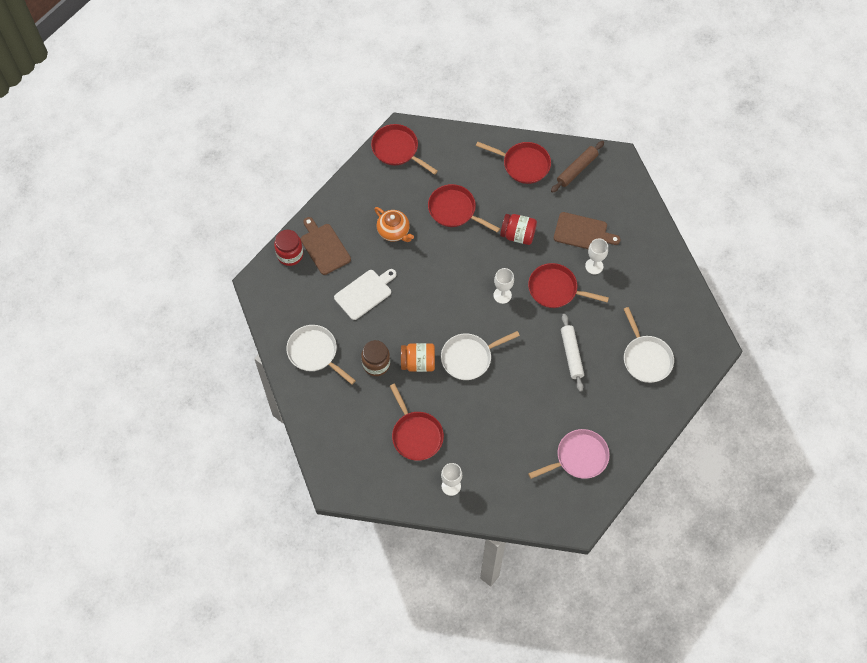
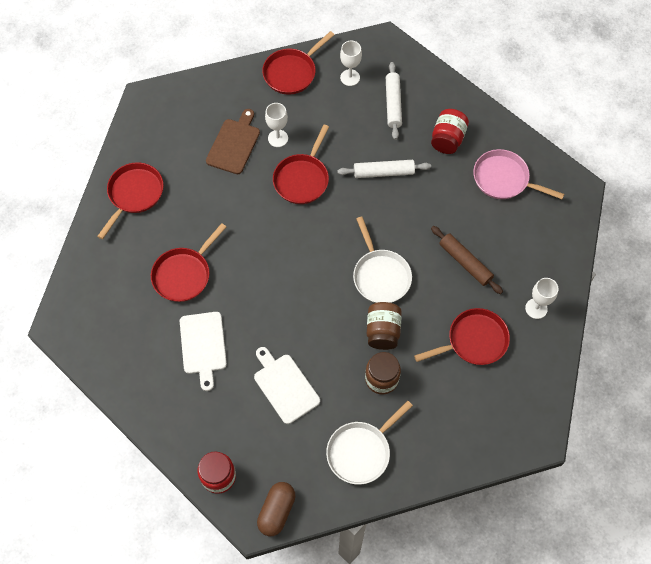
camera: 85 degrees left, 0 degrees up
brown cutting board [301,217,351,275] -> none
red pan [371,124,438,175] -> red pan moved to [262,31,334,94]
orange teapot [374,207,414,242] -> white cutting board [180,312,227,391]
orange jar [401,343,435,372] -> brown jar [367,302,402,350]
white goblet [493,268,514,304] -> white goblet moved to [340,41,362,86]
red jar [500,214,537,245] -> red jar moved to [431,109,469,154]
pink pan [528,429,610,479] -> pink pan turned 45 degrees counterclockwise [473,149,564,199]
brown rolling pin [551,141,604,193] -> brown rolling pin moved to [431,226,503,294]
white pan [624,307,674,383] -> white rolling pin [386,62,402,140]
none -> brown capsule [257,482,296,536]

